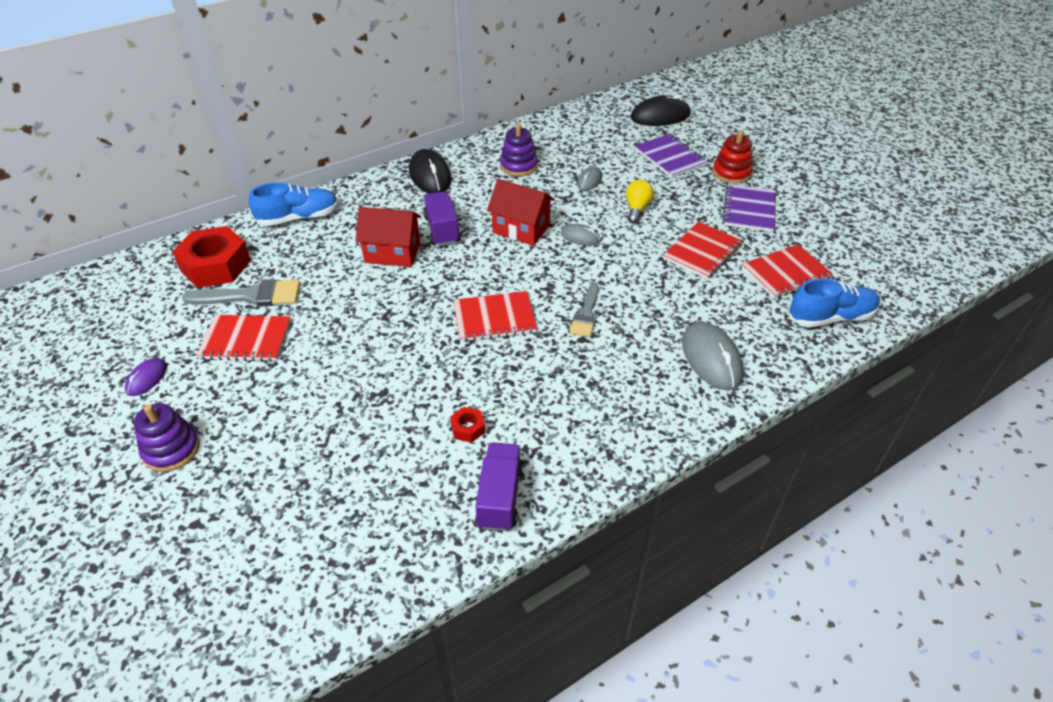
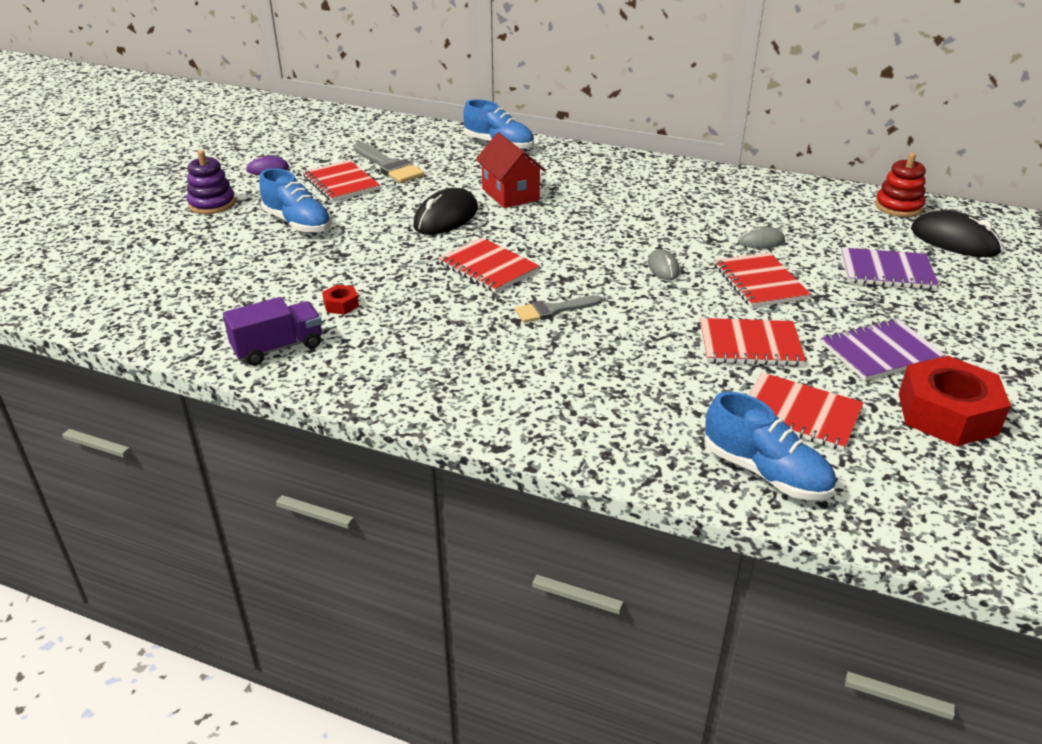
camera: 55 degrees right, 10 degrees down
red nut [172,226,251,288] -> red nut moved to [899,356,1011,446]
black mouse [409,149,451,194] -> black mouse moved to [413,188,478,235]
purple truck [423,192,460,246] -> none
red house [487,179,555,246] -> none
purple stacking toy [500,123,538,176] -> none
yellow light bulb [626,180,654,224] -> red notebook [714,252,811,308]
purple notebook [635,134,707,178] -> purple notebook turned 75 degrees clockwise [841,248,939,290]
grey mouse [682,322,744,390] -> none
red stacking toy [713,130,753,184] -> red stacking toy moved to [875,153,926,217]
none -> blue shoe [259,168,332,233]

